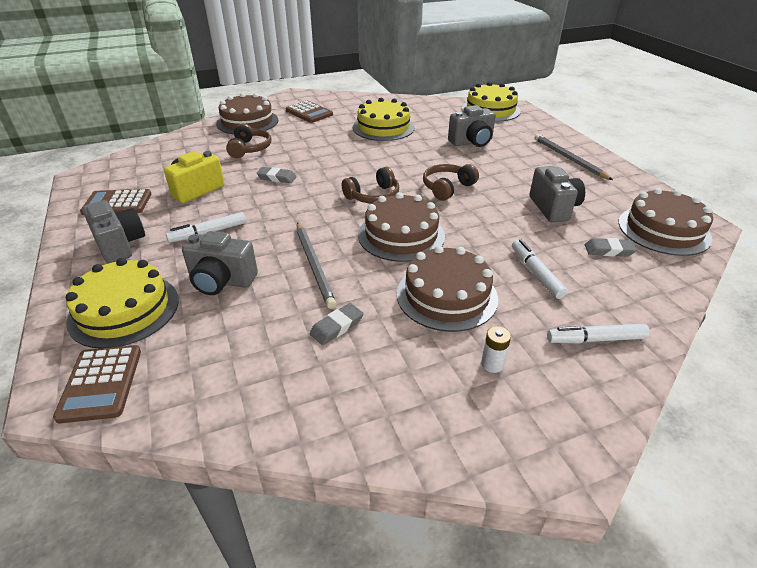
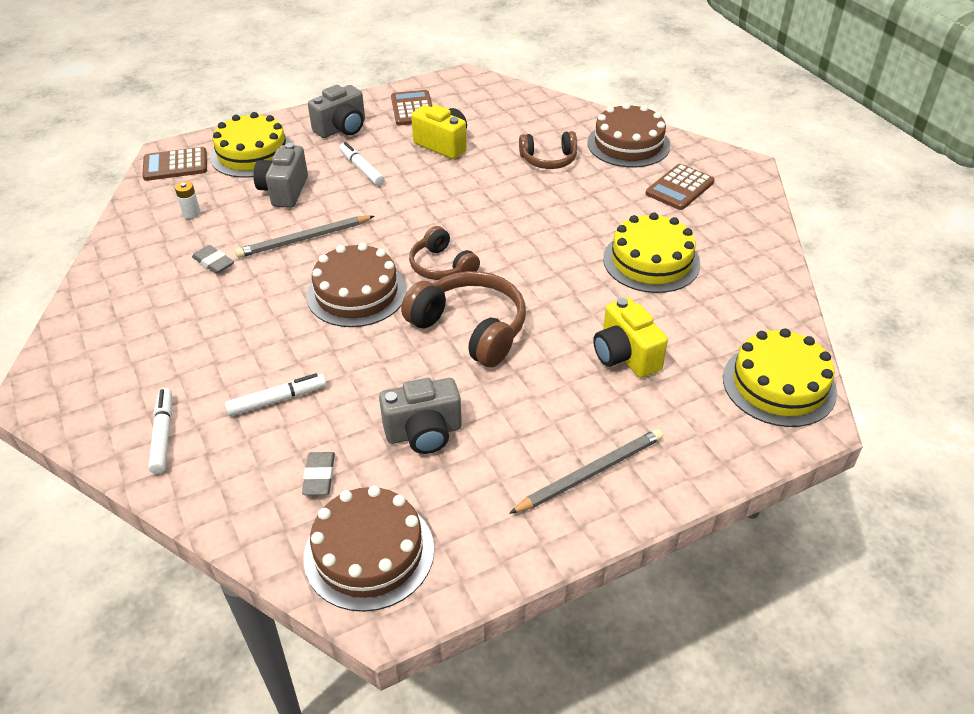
camera: 85 degrees right, 5 degrees up
grey eraser [257,167,297,183] -> none
brown cake [397,245,498,332] -> none
brown headphones [423,164,479,201] -> brown headphones [401,271,526,367], size x1.60
grey camera [448,105,496,147] -> yellow camera [593,297,668,378]
white battery [481,326,511,373] -> white battery moved to [175,181,201,219]

